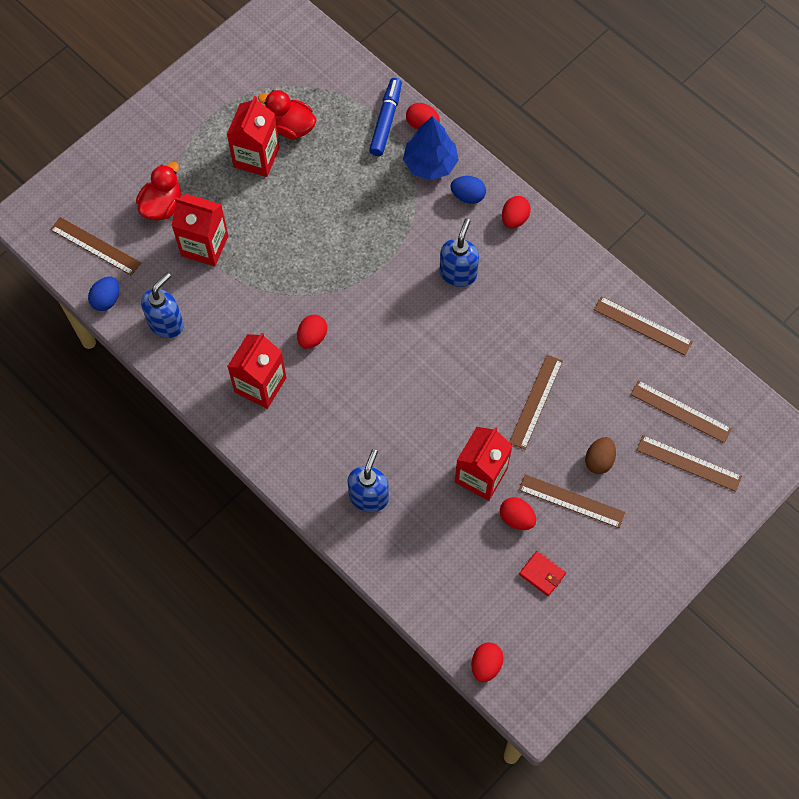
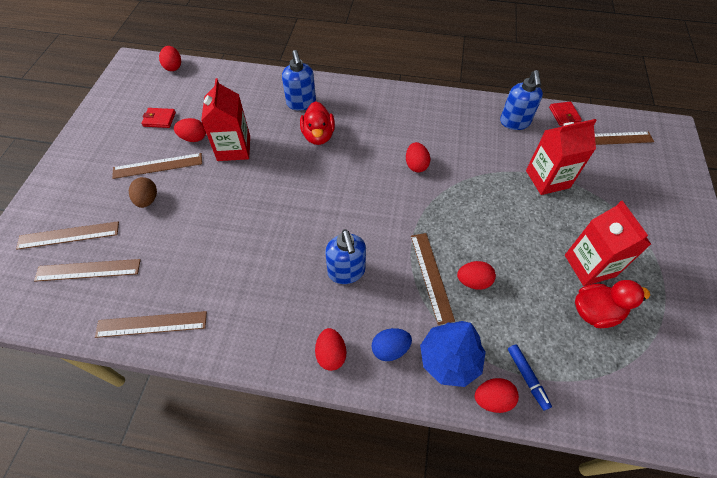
camera: 145 degrees right, 10 degrees down
blue egg [88,276,119,311] -> red wallet [549,101,582,126]
red duck [136,162,181,220] -> red duck moved to [300,101,335,145]
red carton [227,332,286,409] -> none
blue marker [369,78,402,156] -> blue marker [508,344,552,411], size x0.64
brown ruler [509,355,563,450] -> brown ruler moved to [411,233,455,325]
none -> red egg [457,261,496,290]

